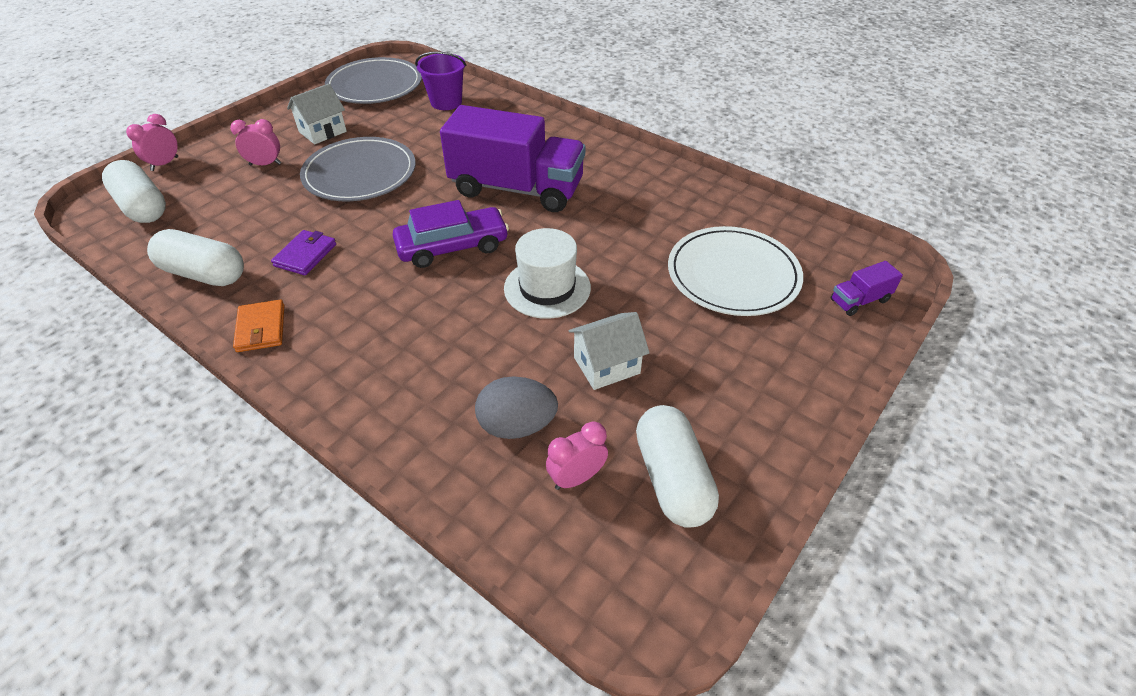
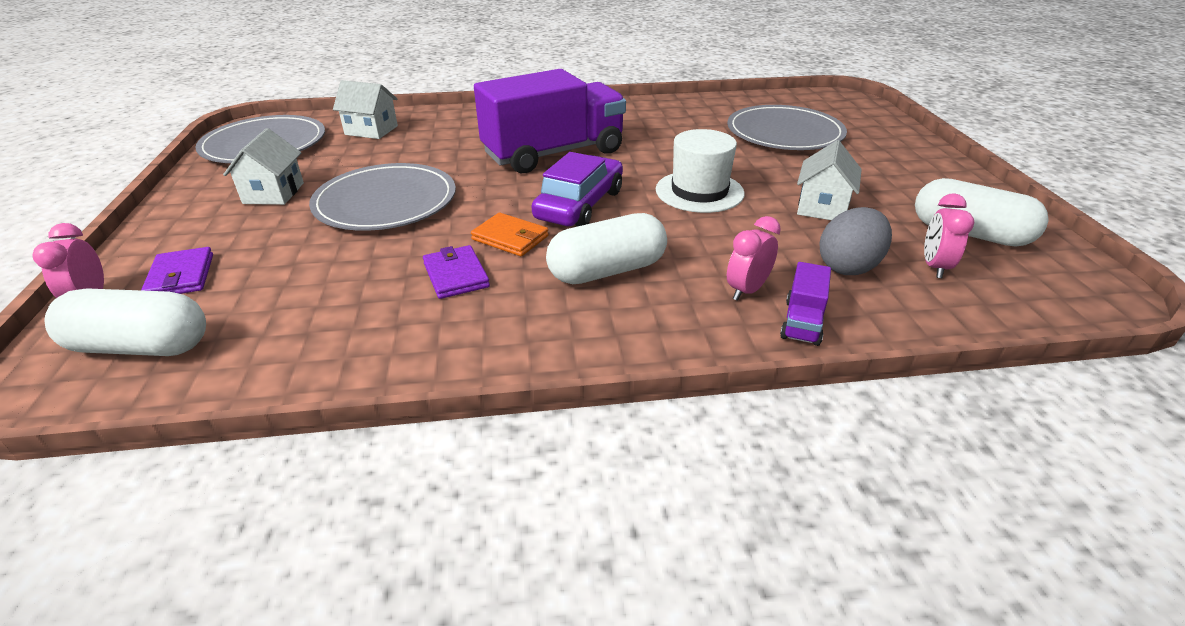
camera: 45 degrees left, 10 degrees down
white capsule [147,229,244,286] -> white capsule moved to [546,213,667,284]
pink clock [230,119,281,165] -> pink clock moved to [727,216,781,301]
orange wallet [233,300,284,352] -> orange wallet moved to [471,212,549,256]
purple bucket [415,51,467,110] -> white house [333,80,398,139]
white plate [668,226,803,316] -> grey plate [727,105,847,150]
purple truck [831,261,903,316] -> purple truck moved to [780,262,831,346]
none -> purple wallet [141,247,213,294]

